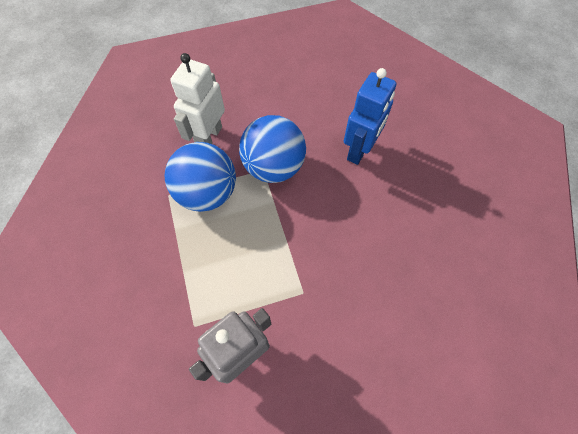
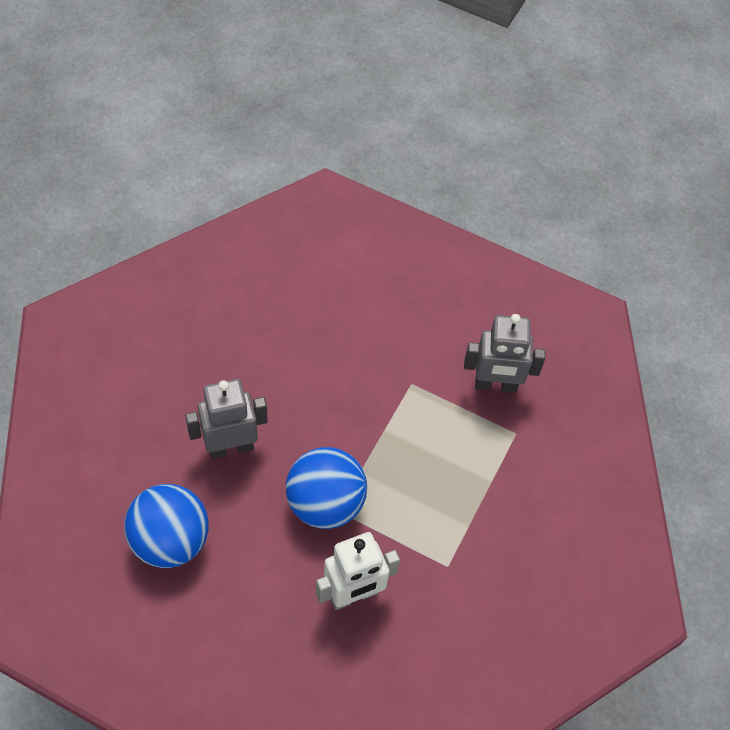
camera: 140 degrees left, 5 degrees down
blue ball [165,142,236,212] -> blue ball moved to [124,484,209,568]
blue robot [344,68,396,165] -> grey robot [185,379,268,459]

